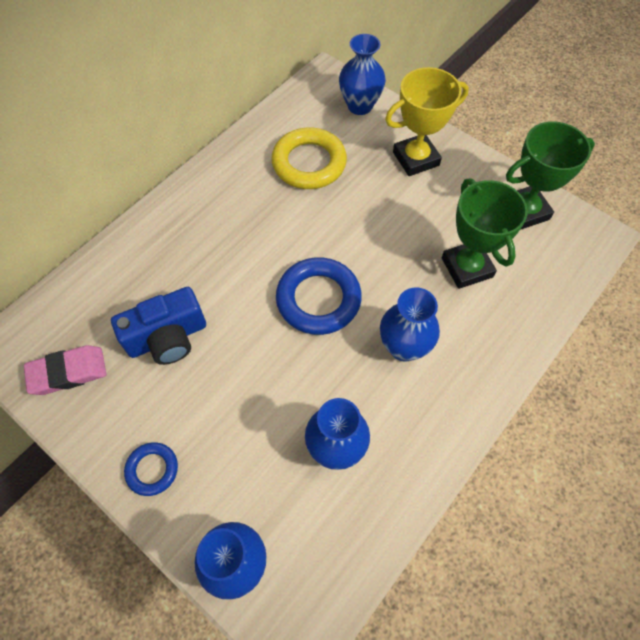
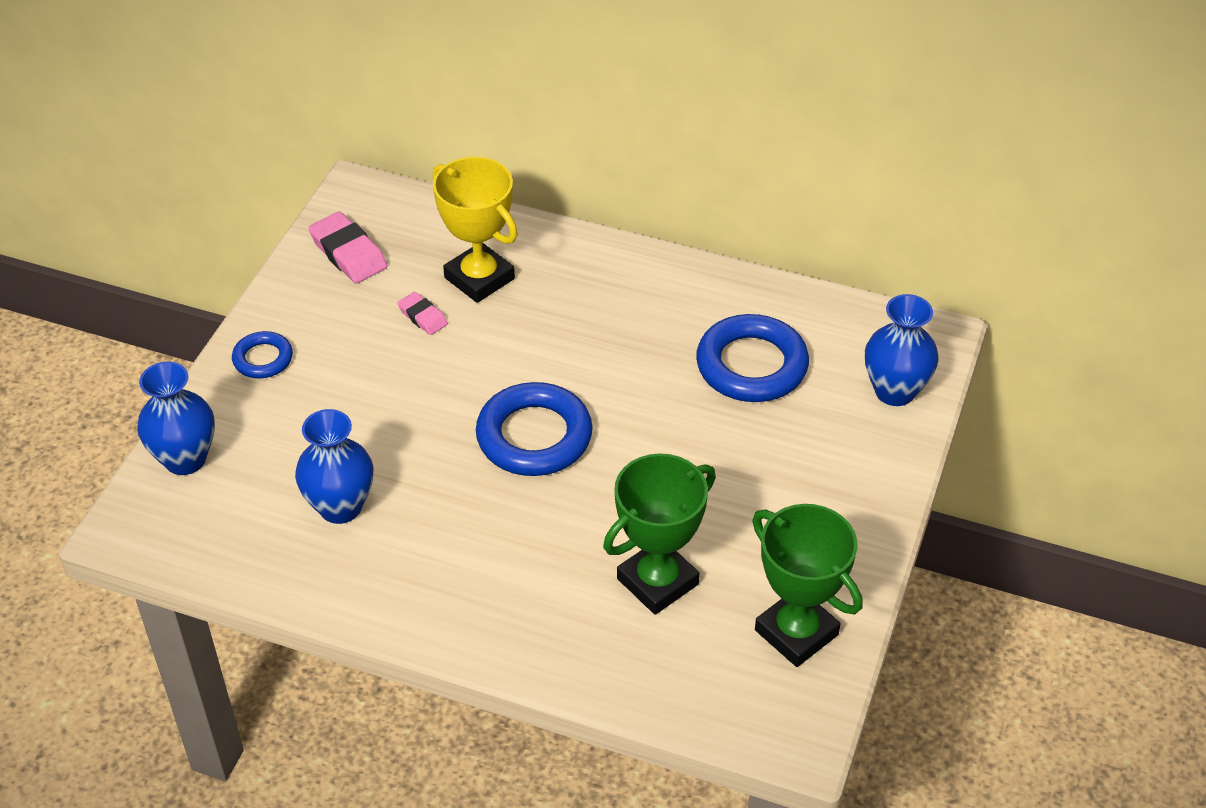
camera: 70 degrees right, 15 degrees down
blue camera [111,287,206,365] -> pink eraser [397,292,448,335]
yellow ring [271,128,347,189] -> blue ring [696,314,809,402]
blue vase [380,288,440,361] -> none
yellow trophy [385,67,469,176] -> yellow trophy moved to [433,157,518,303]

